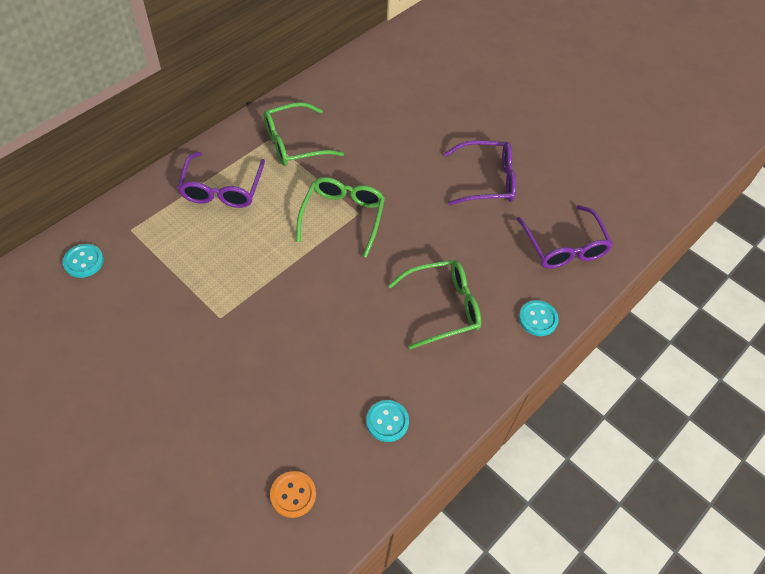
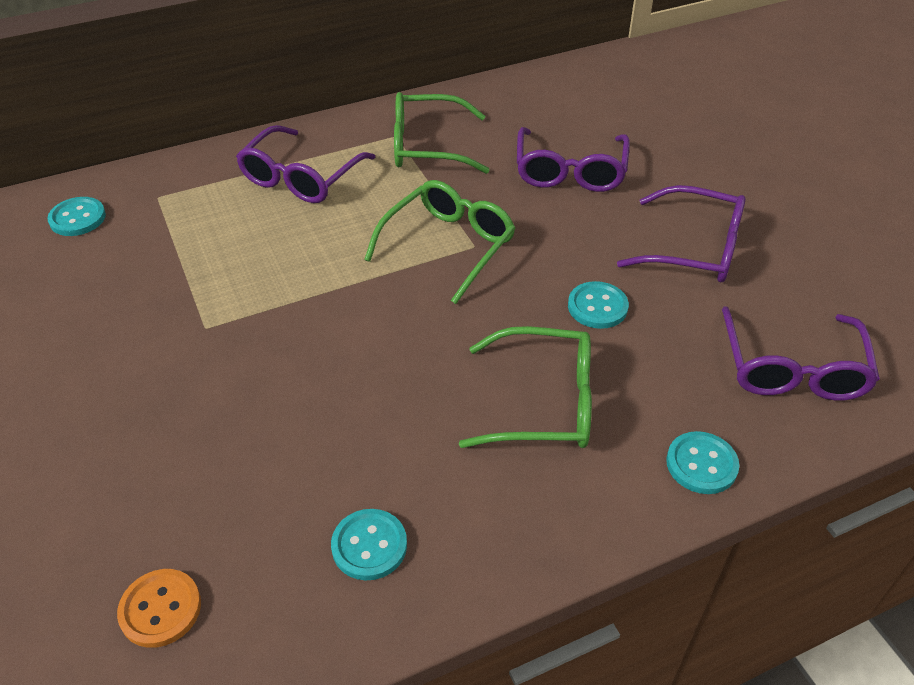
camera: 25 degrees right, 10 degrees down
none -> purple glasses [517,127,630,192]
none -> turquoise button [568,281,629,329]

